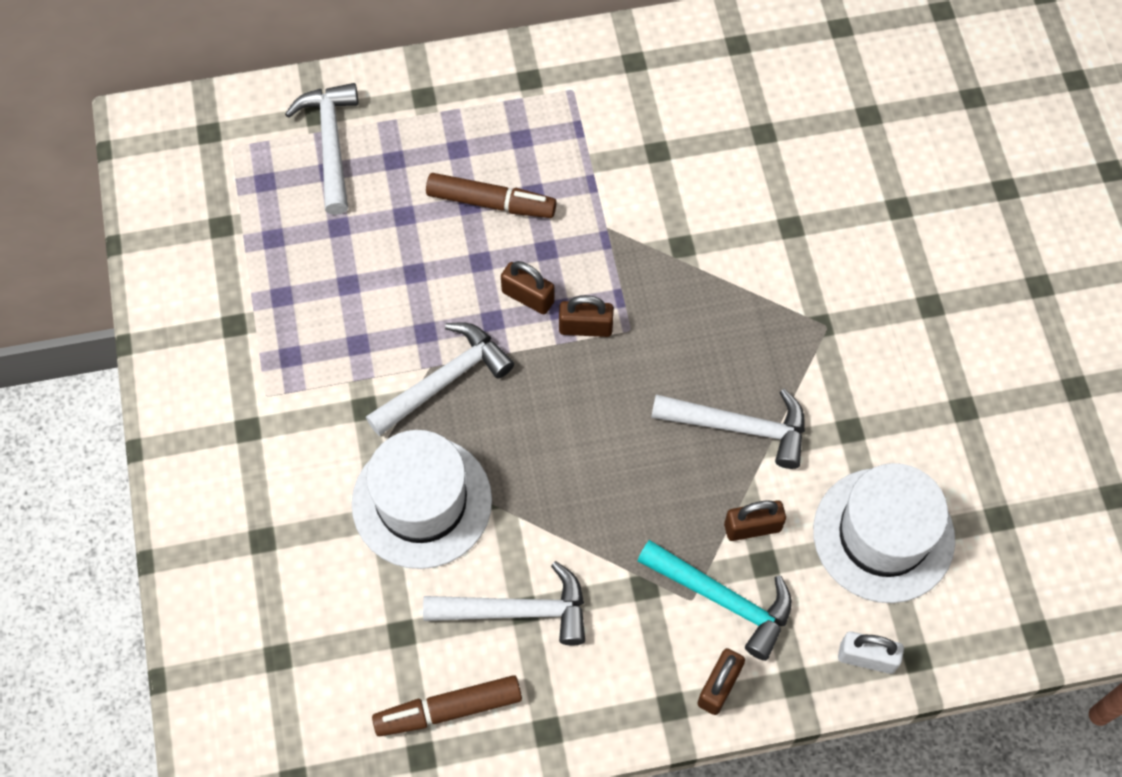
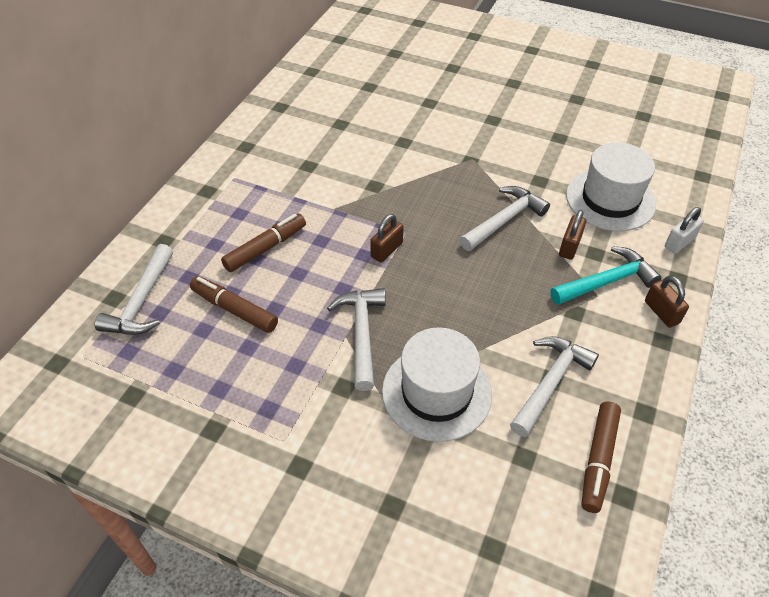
camera: 55 degrees left, 15 degrees down
white hammer [285,83,358,215] -> white hammer turned 105 degrees counterclockwise [94,244,173,335]
brown padlock [501,261,555,315] -> none
none -> brown marker [190,276,278,333]

